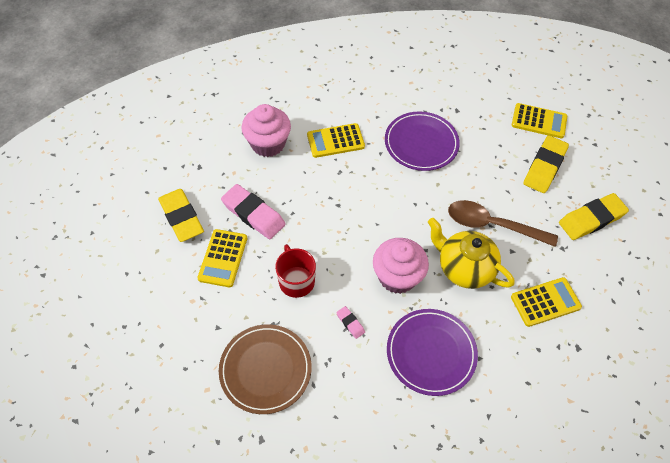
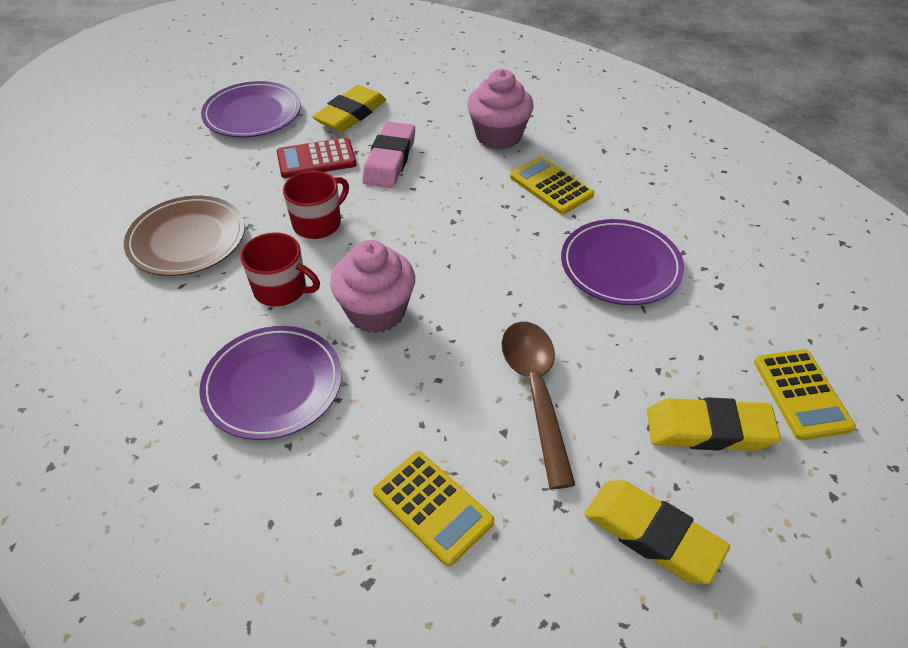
camera: 65 degrees right, 10 degrees down
yellow calculator [197,229,247,287] -> red calculator [277,138,357,178]
pink eraser [336,306,365,339] -> red mug [240,232,320,306]
yellow teapot [428,218,514,289] -> none
none -> purple plate [201,81,301,138]

